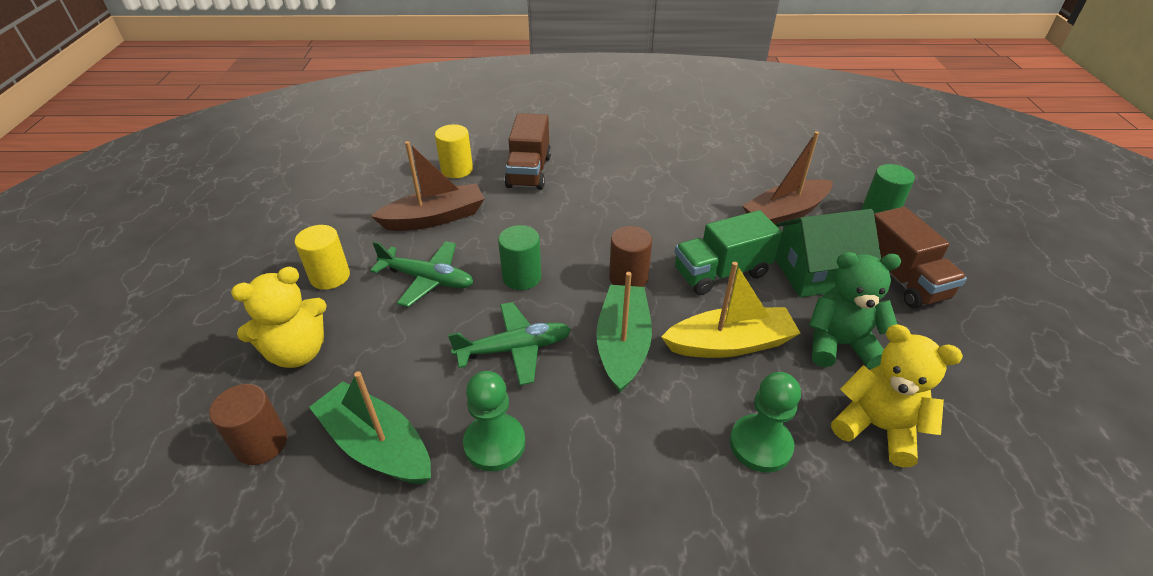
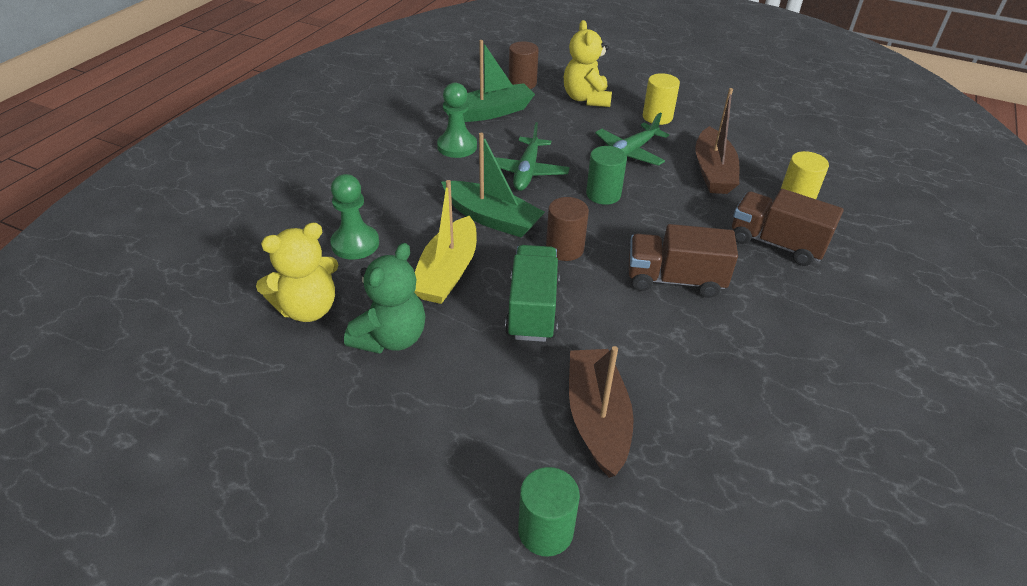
camera: 115 degrees right, 0 degrees up
green house [775,209,881,297] -> none
brown truck [874,207,967,309] -> brown truck moved to [629,224,738,298]

